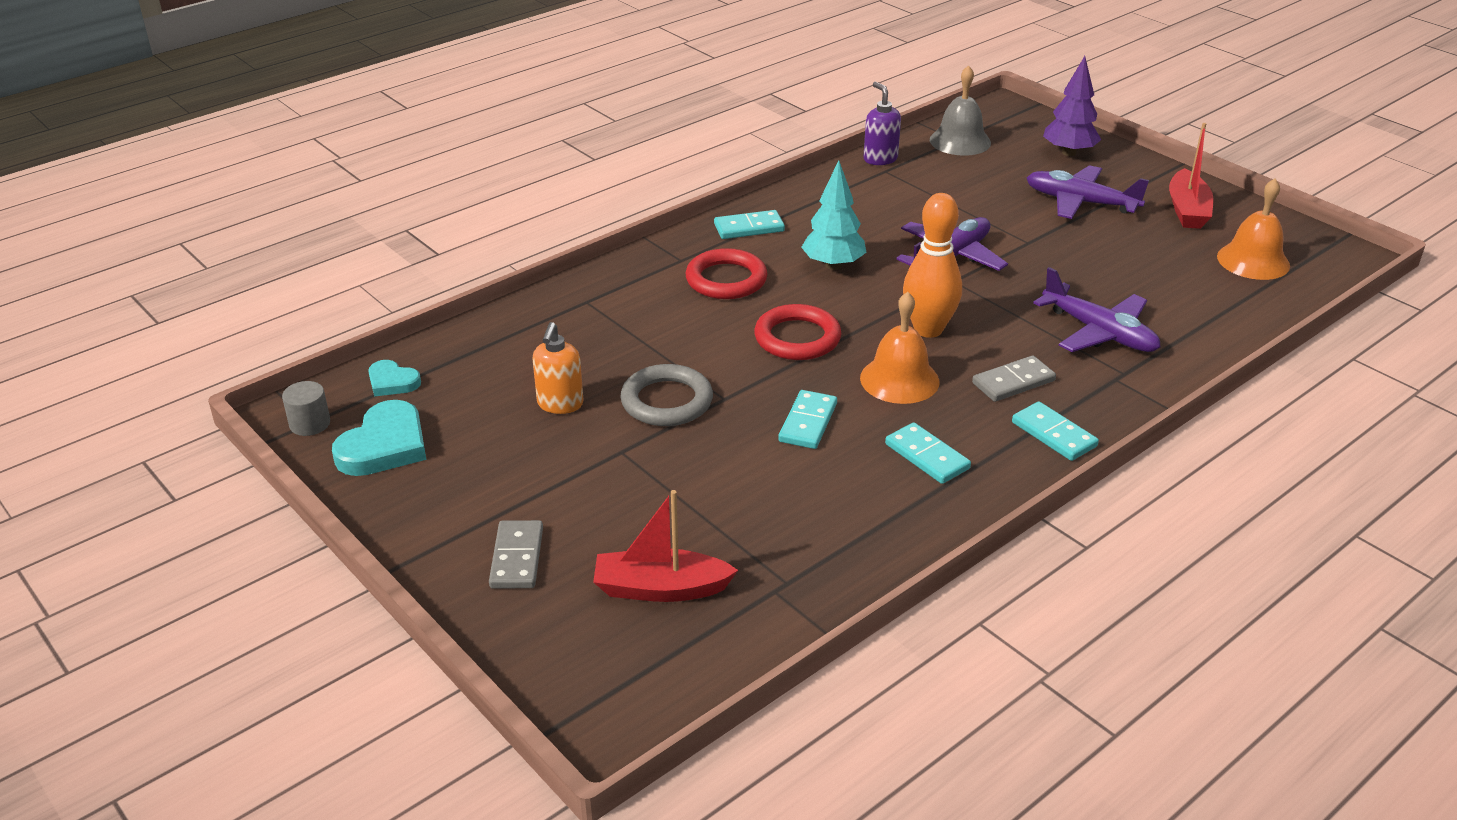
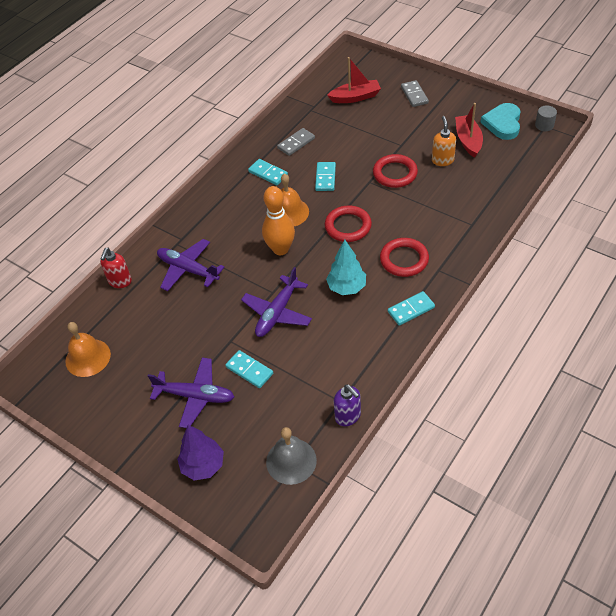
camera: 170 degrees right, 15 degrees up
turquoise heart [368,360,421,397] -> none
grey ring [620,364,713,426] -> red ring [373,154,418,188]
grey domino [972,355,1056,402] -> grey domino moved to [277,128,315,156]
turquoise domino [1012,401,1099,461] -> turquoise domino moved to [225,350,273,388]
red boat [1169,123,1214,229] -> red boat moved to [455,103,483,158]
none -> red soap dispenser [100,248,132,288]

